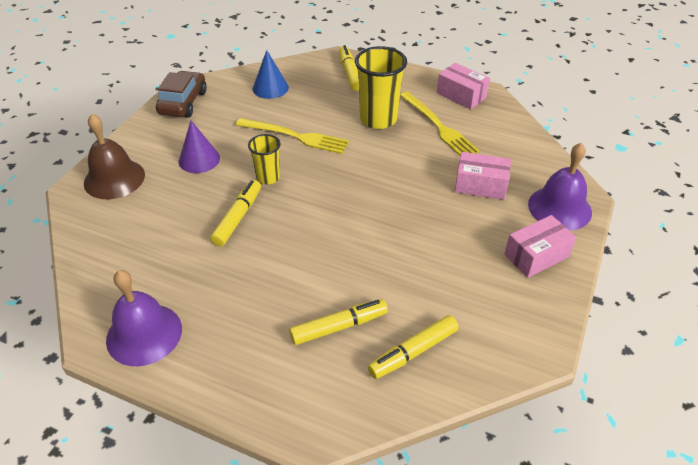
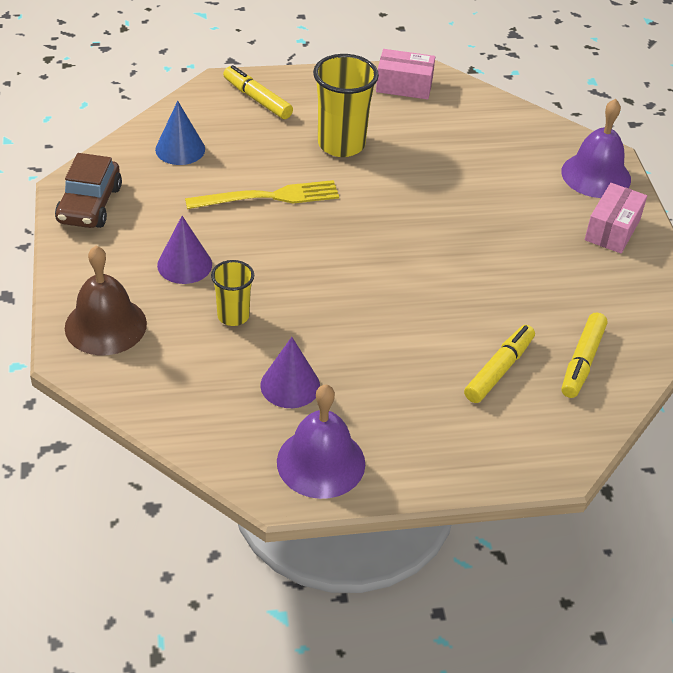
camera: 35 degrees left, 0 degrees up
brown car [156,71,207,117] -> brown car turned 150 degrees counterclockwise [55,153,122,228]
yellow marker [210,180,261,246] -> none
yellow cup [248,134,281,184] -> yellow cup moved to [211,260,254,326]
yellow fork [400,91,479,156] -> none
pink box [455,152,511,200] -> none
none -> purple cone [260,337,320,408]

